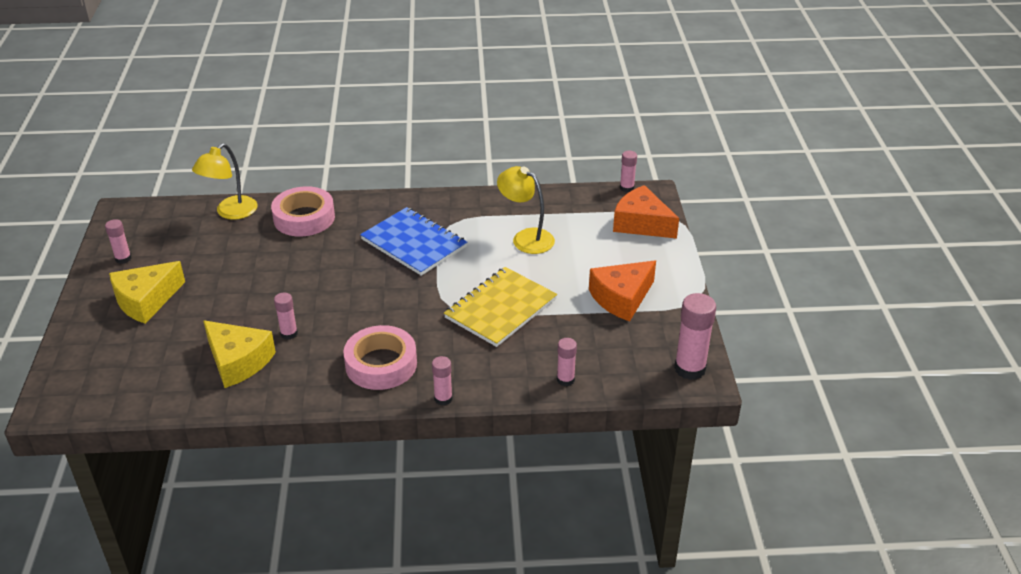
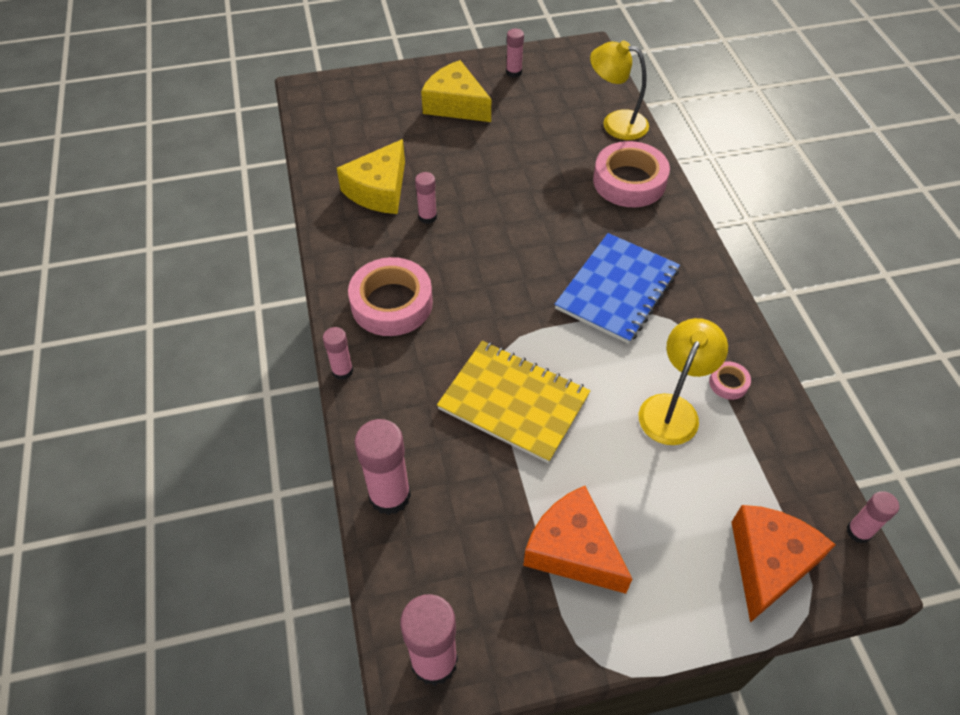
camera: 80 degrees right, 15 degrees up
pink glue stick [557,338,577,386] -> pink glue stick [354,419,411,515], size x1.76
none -> pink tape [709,361,751,400]

